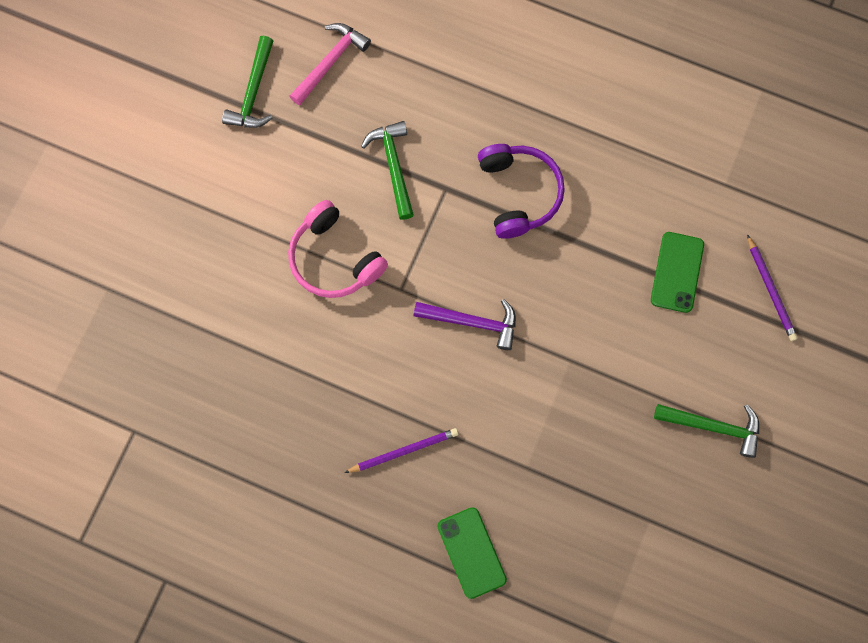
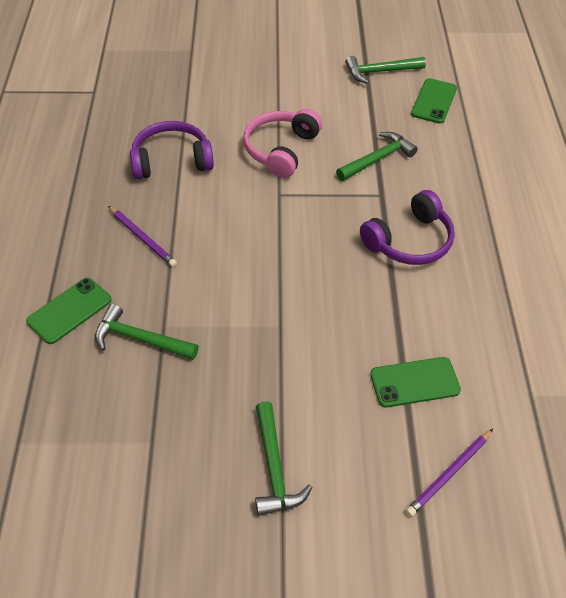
camera: 65 degrees right, 25 degrees down
pink hammer [289,23,371,105] -> green phone [411,78,457,123]
purple hammer [414,299,516,350] -> none
none -> green hammer [95,304,199,360]
none -> purple headphones [130,121,214,179]

